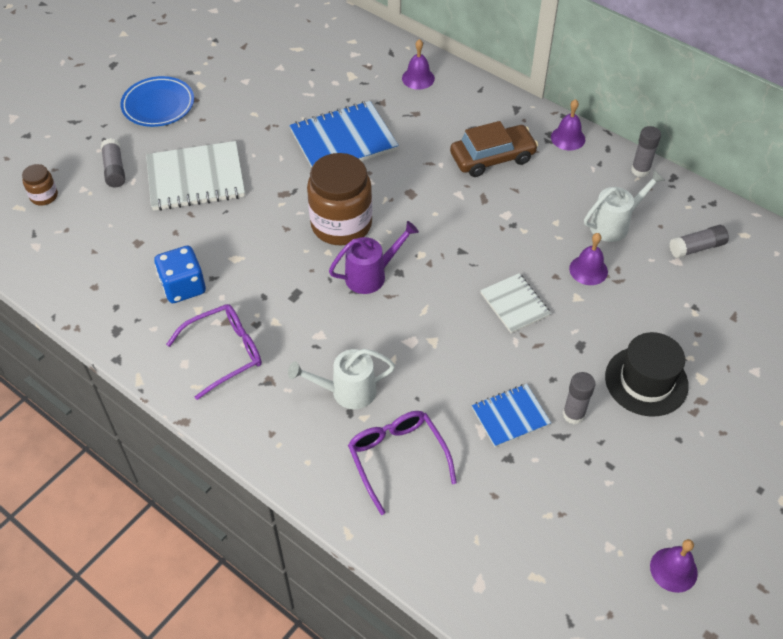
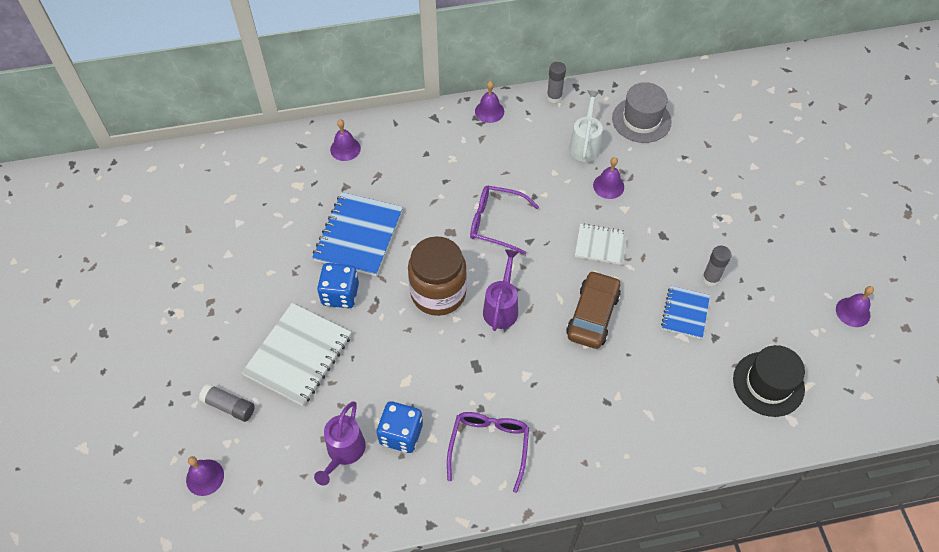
camera: 50 degrees left, 5 degrees up
brown jar [22,164,58,206] -> purple bell [186,456,224,496]
blue plate [120,76,194,127] -> none
white watering can [288,349,395,409] -> none
purple glasses [348,411,457,515] -> purple glasses moved to [470,186,539,255]
brown car [450,121,538,177] -> brown car moved to [566,271,621,349]
black hat [605,332,689,417] -> black hat moved to [733,345,805,417]
grey glue stick [669,225,729,258] -> grey hat [612,82,672,143]
none -> purple watering can [314,402,366,485]
none -> blue dice [317,263,359,308]

